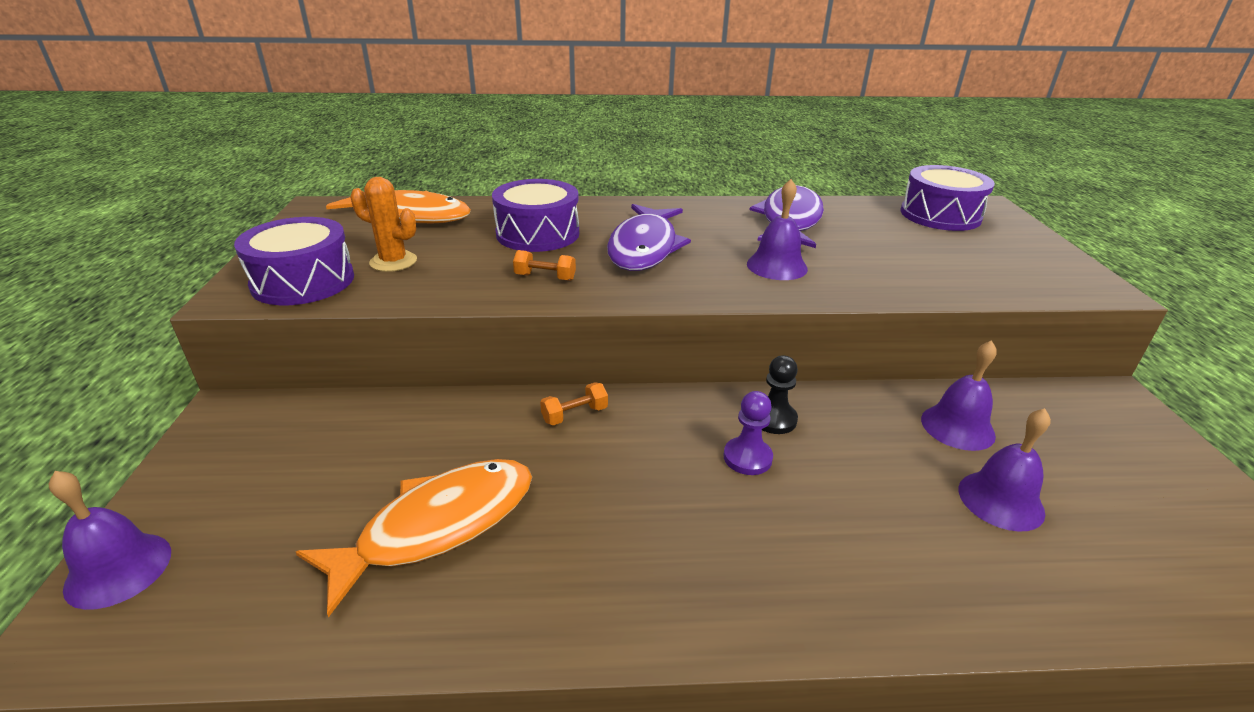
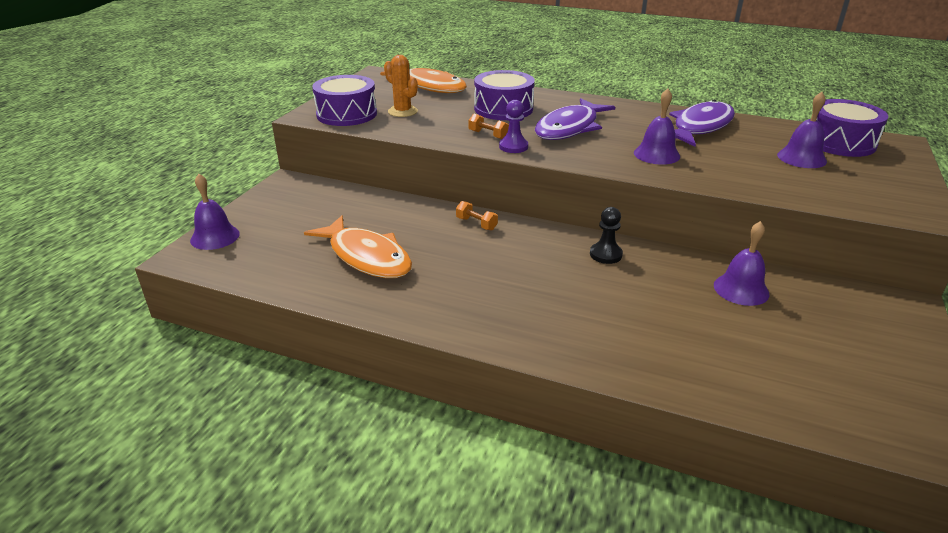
camera: 25 degrees right, 0 degrees up
orange fish [296,459,532,618] -> orange fish turned 60 degrees clockwise [304,216,412,278]
orange dumbbell [540,382,608,425] -> orange dumbbell turned 45 degrees clockwise [456,201,498,231]
purple pawn [724,391,773,475] -> purple pawn moved to [499,100,528,153]
purple bell [958,408,1051,532] -> purple bell moved to [777,92,827,168]

